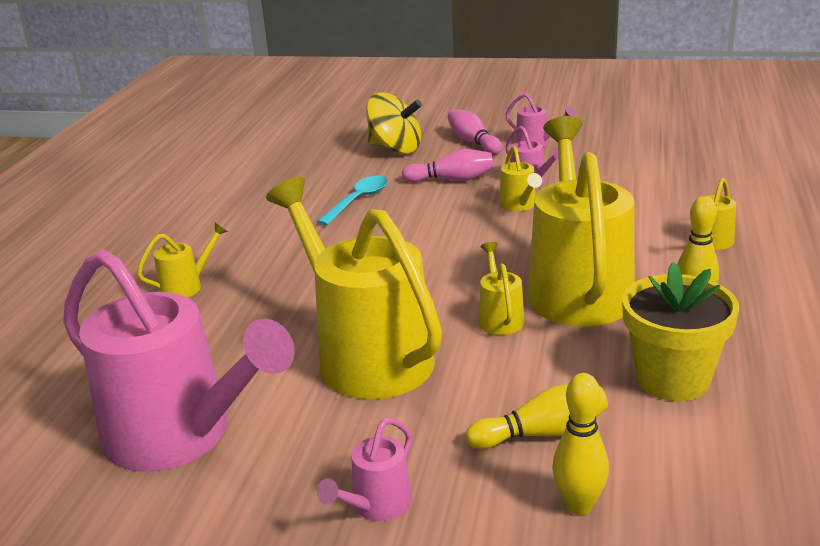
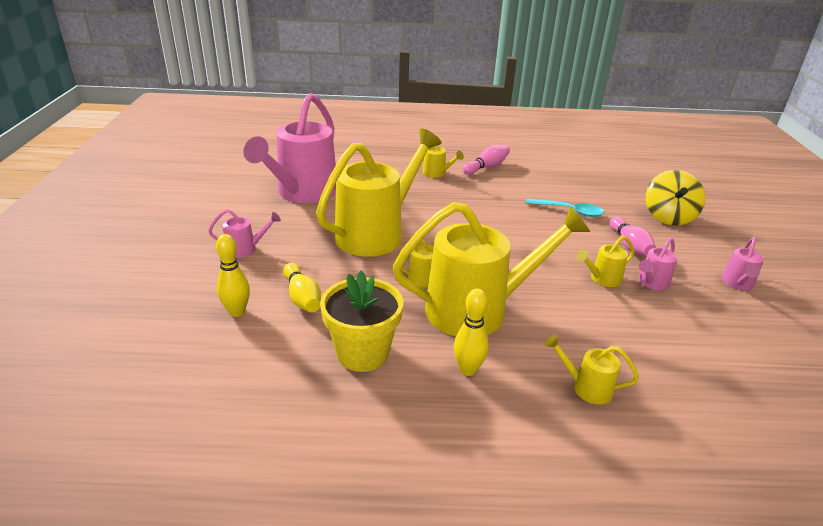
camera: 75 degrees right, 5 degrees up
pink watering can [317,418,412,521] -> pink watering can turned 150 degrees clockwise [208,209,281,258]
pink bowling pin [448,109,502,155] -> pink bowling pin moved to [463,145,510,175]

